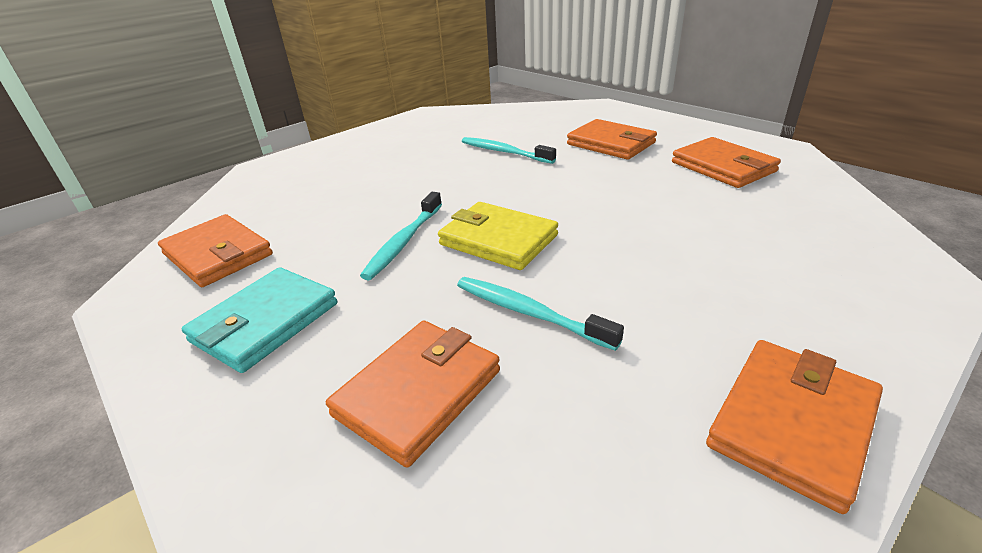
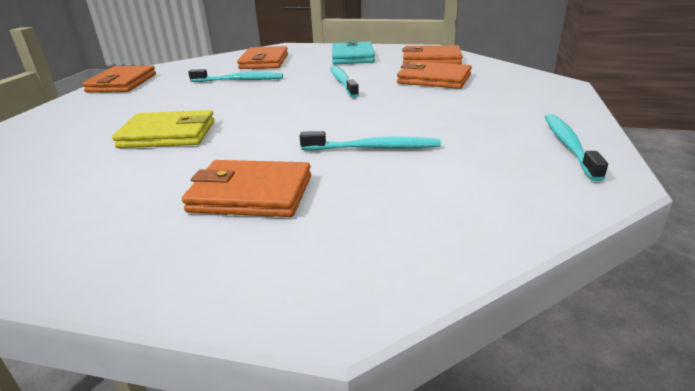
camera: 145 degrees right, 5 degrees down
yellow wallet [438,202,558,270] -> yellow wallet moved to [112,110,215,148]
orange wallet [672,137,781,188] -> orange wallet moved to [397,61,472,89]
none -> turquoise toothbrush [545,114,608,181]

